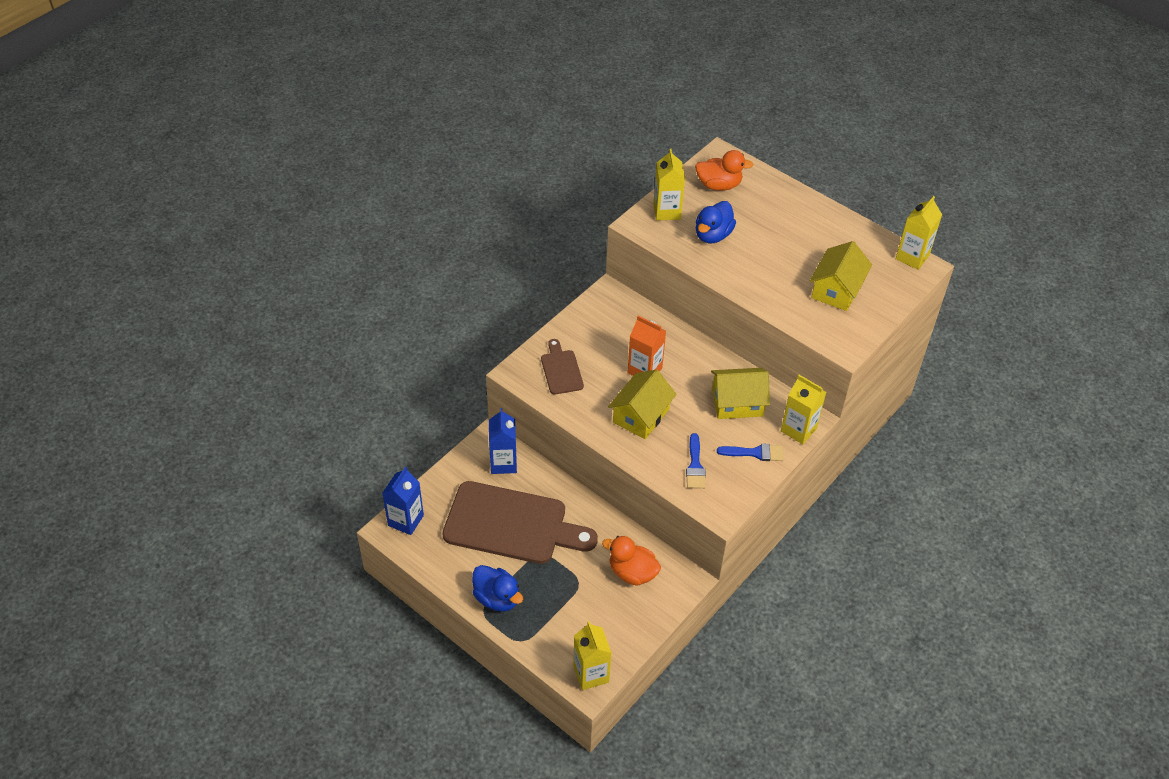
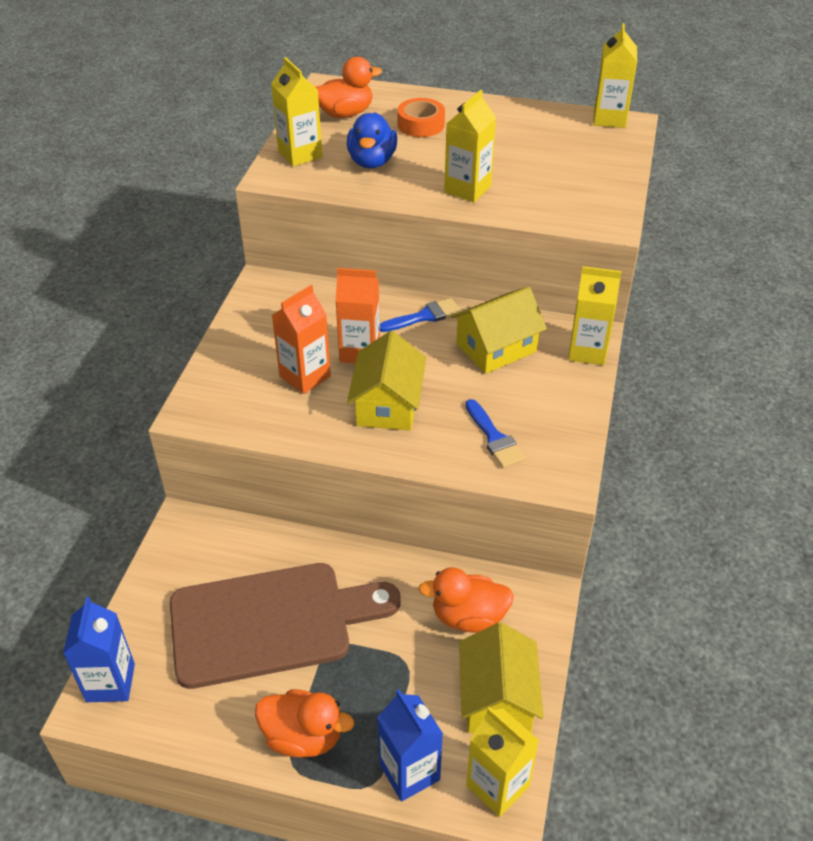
camera: 25 degrees left, 5 degrees down
blue duck [472,565,523,612] -> orange duck [255,689,354,757]
blue carton [489,408,517,474] -> blue carton moved to [377,690,443,801]
brown cutting board [541,339,584,394] -> none
blue brush [717,443,784,461] -> blue brush moved to [380,298,461,332]
yellow house [810,241,872,311] -> yellow house moved to [459,622,544,733]
none -> orange carton [272,285,331,394]
none -> orange tape [397,98,445,137]
none -> yellow carton [444,90,496,203]

